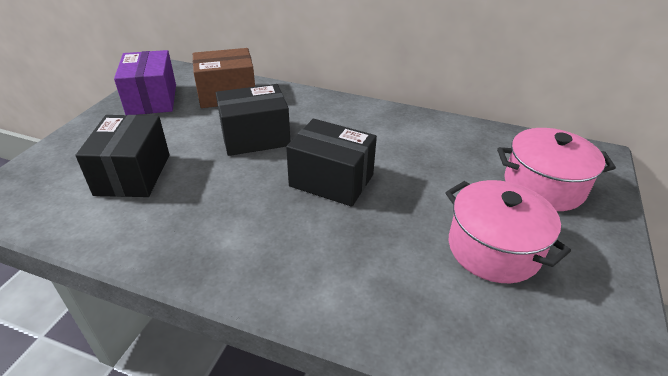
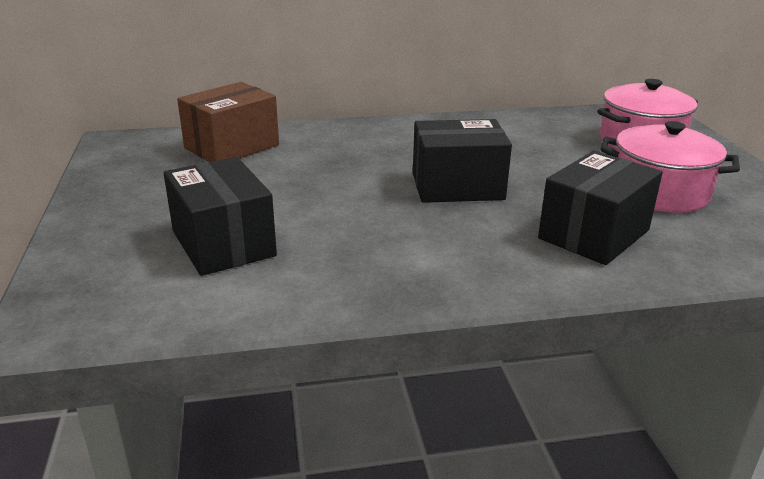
camera: 30 degrees left, 10 degrees down
purple box [114,50,176,115] -> none
black box [216,84,290,156] -> black box moved to [538,151,663,265]

